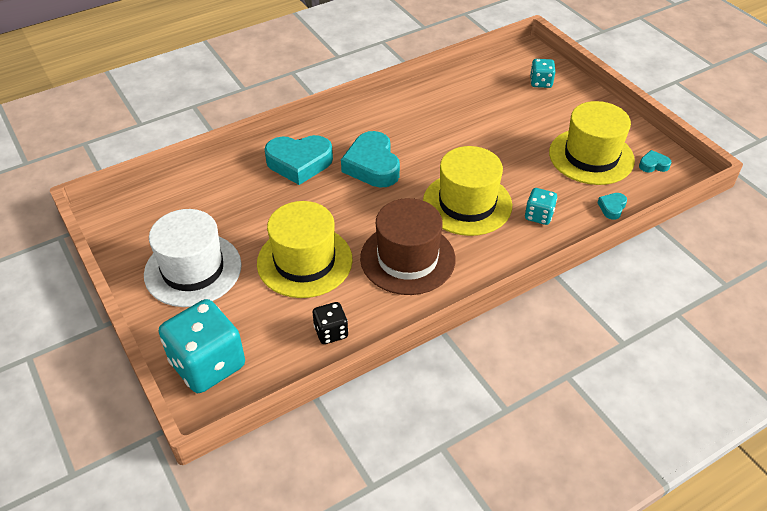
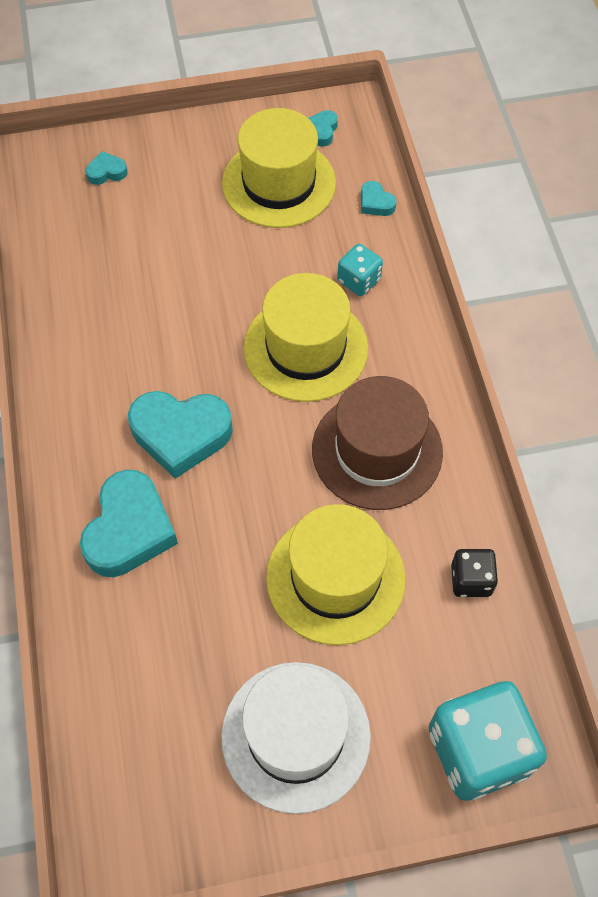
camera: 70 degrees left, 15 degrees up
turquoise dice [530,59,555,88] -> turquoise heart [86,151,128,185]

